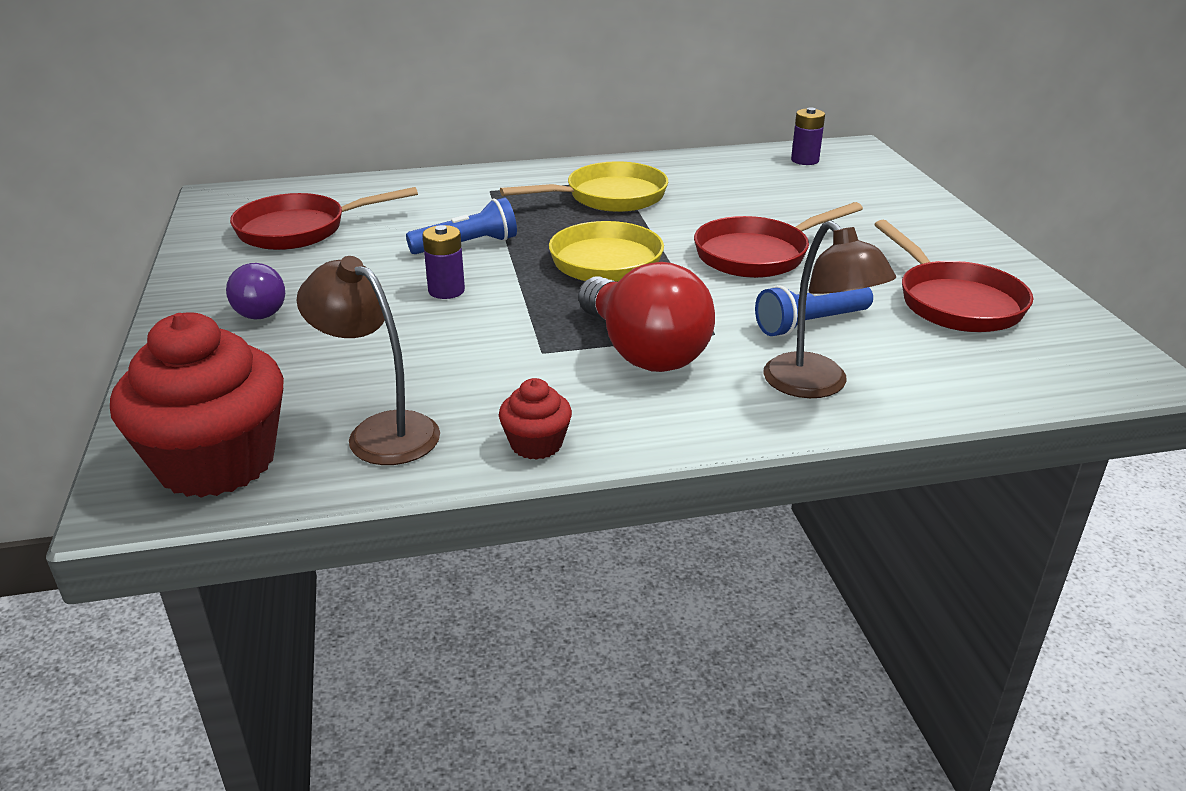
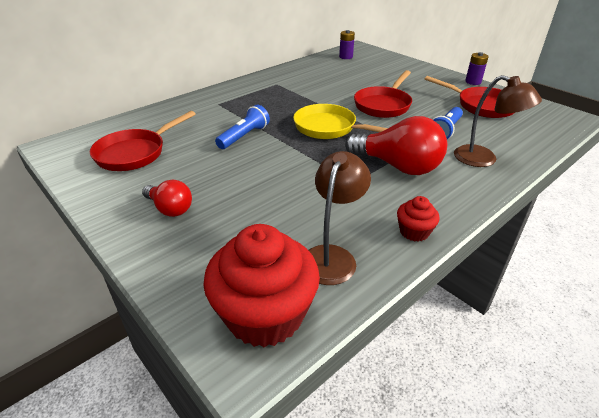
camera: 30 degrees left, 5 degrees up
purple light bulb [226,263,285,319] -> red light bulb [142,180,192,217]
brown lamp [296,256,440,465] -> brown lamp turned 105 degrees clockwise [308,151,371,285]
purple battery [422,225,465,299] -> purple battery moved to [465,52,489,85]
yellow pan [500,161,668,212] -> none

